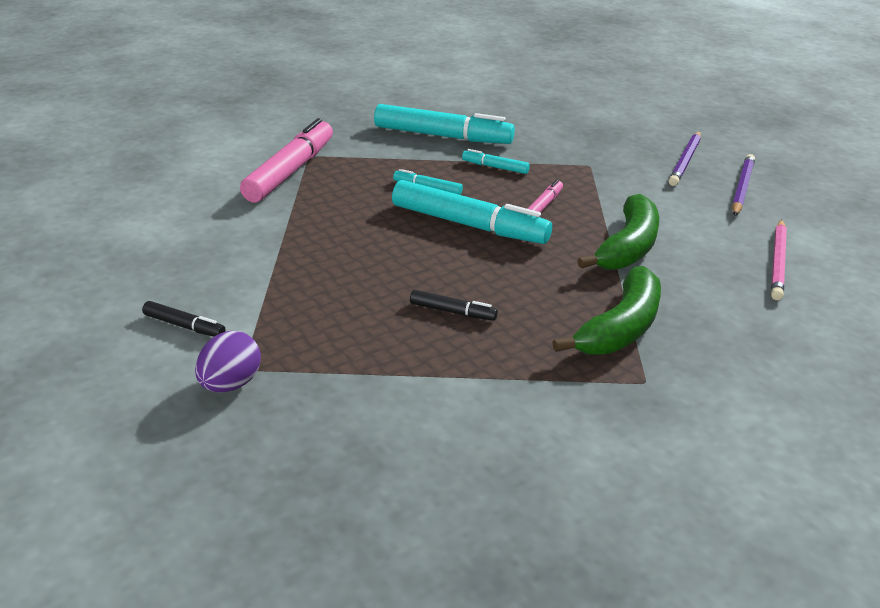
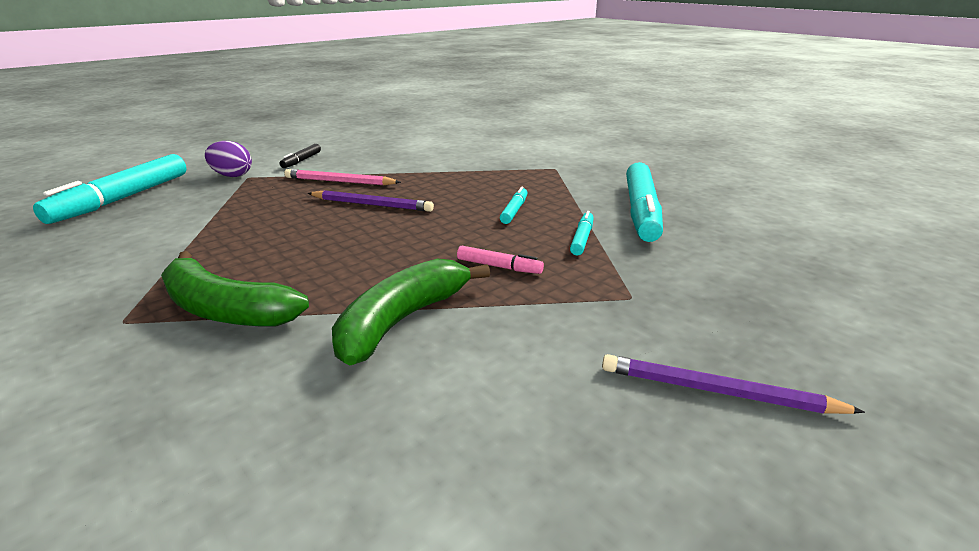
camera: 85 degrees right, 5 degrees down
pink marker [240,118,333,202] -> none
turquoise marker [392,180,552,244] -> turquoise marker moved to [33,154,187,224]
black marker [410,290,498,321] -> none
green banana [577,194,659,270] -> green banana turned 105 degrees clockwise [332,259,490,366]
purple pencil [732,154,755,216] -> purple pencil moved to [308,190,434,212]
pink pencil [771,219,787,300] -> pink pencil moved to [284,169,401,185]

